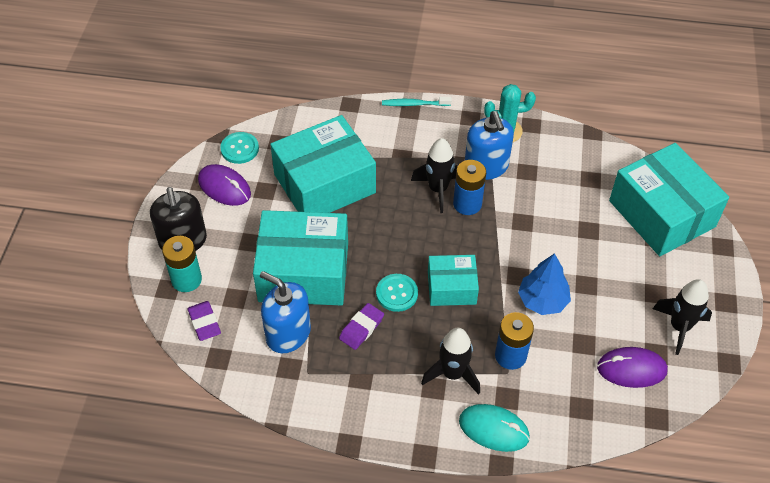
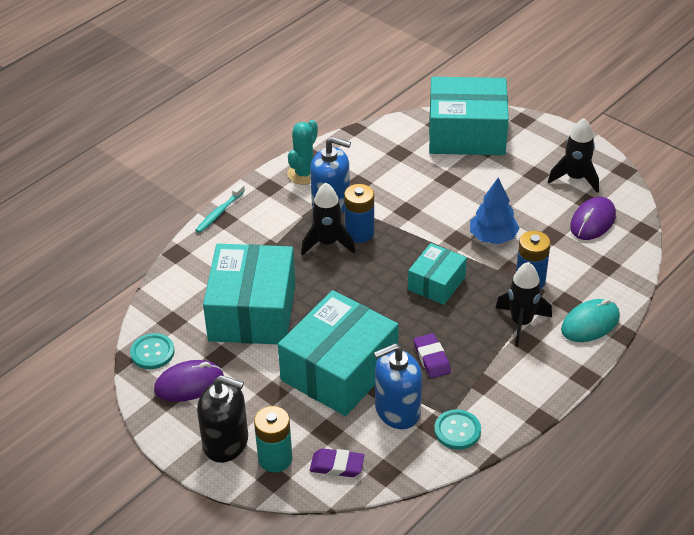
camera: 55 degrees left, 10 degrees down
turquoise button [376,274,418,312] -> turquoise button moved to [434,410,481,450]

